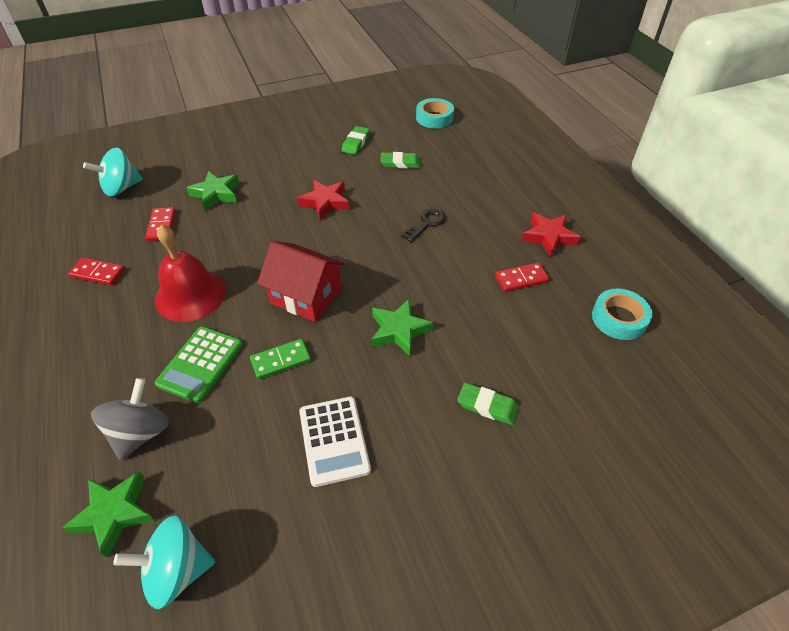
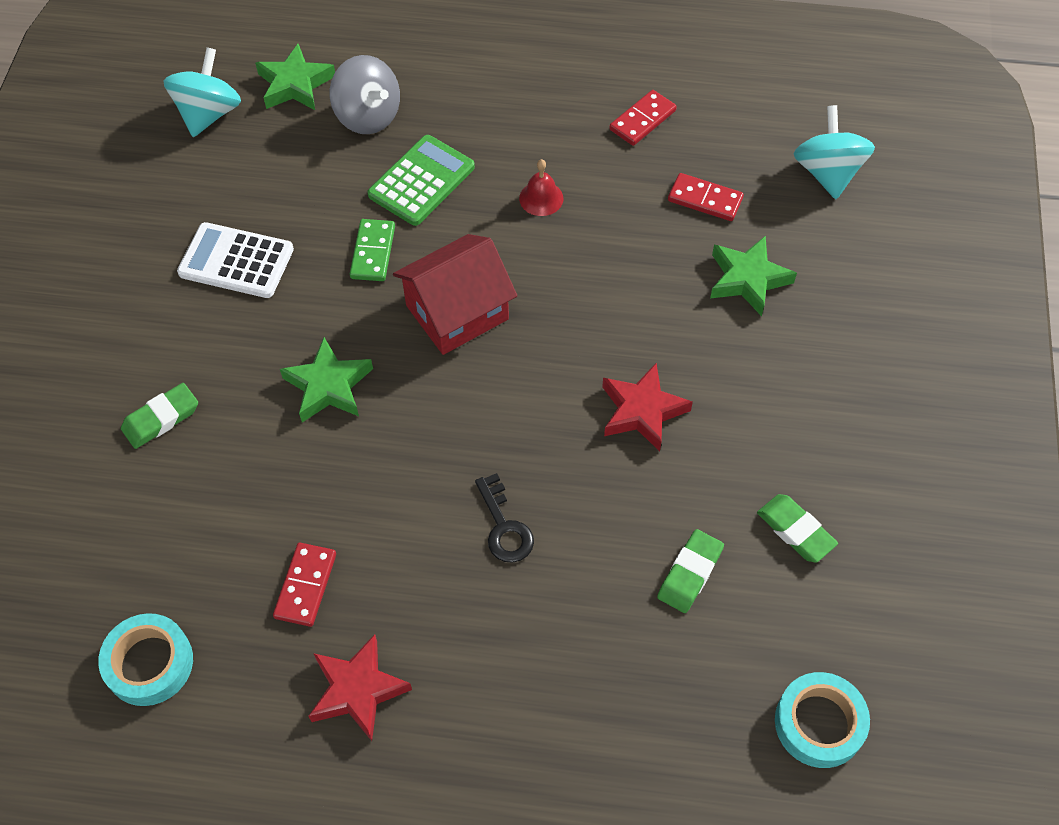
camera: 120 degrees right, 10 degrees up
red bell [155,224,226,322] -> red bell [519,159,564,216], size x0.46
green calculator [155,326,243,403] -> green calculator turned 75 degrees clockwise [367,135,475,226]

